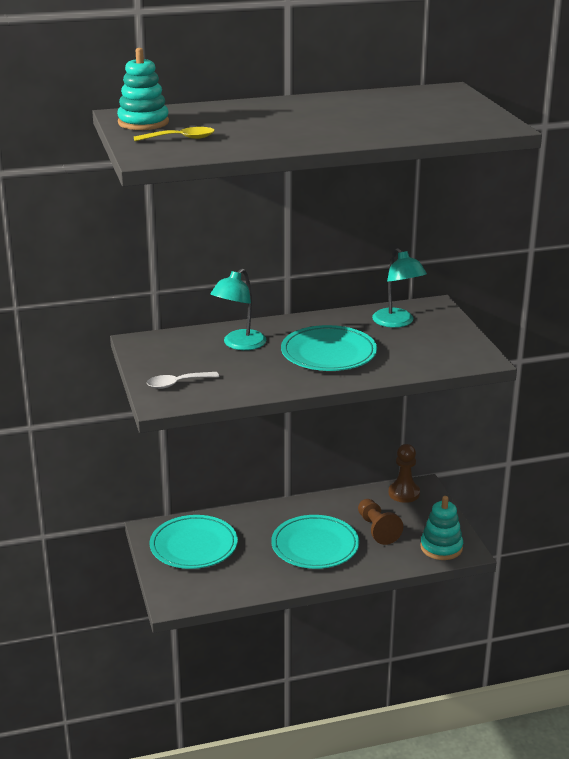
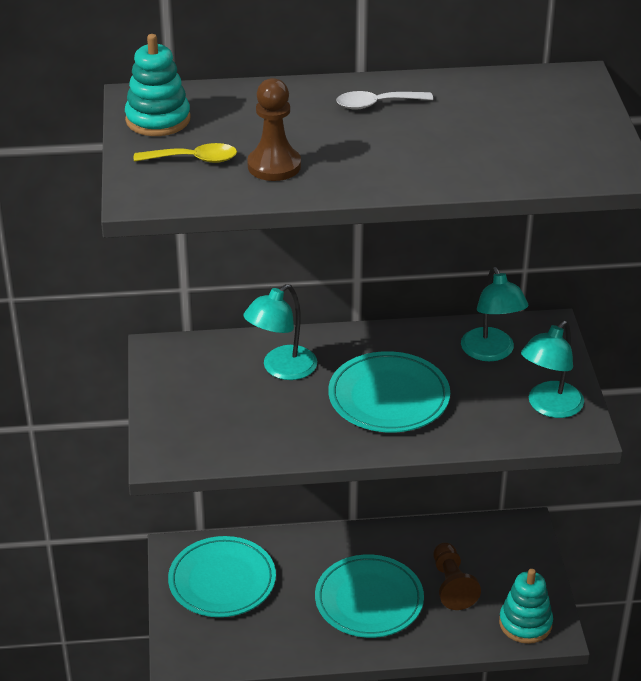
camera: 10 degrees right, 10 degrees up
white spoon [147,372,219,389] -> white spoon moved to [336,91,433,110]
brown pawn [389,444,420,503] -> brown pawn moved to [247,78,301,181]
none -> turquoise lamp [521,321,584,418]

